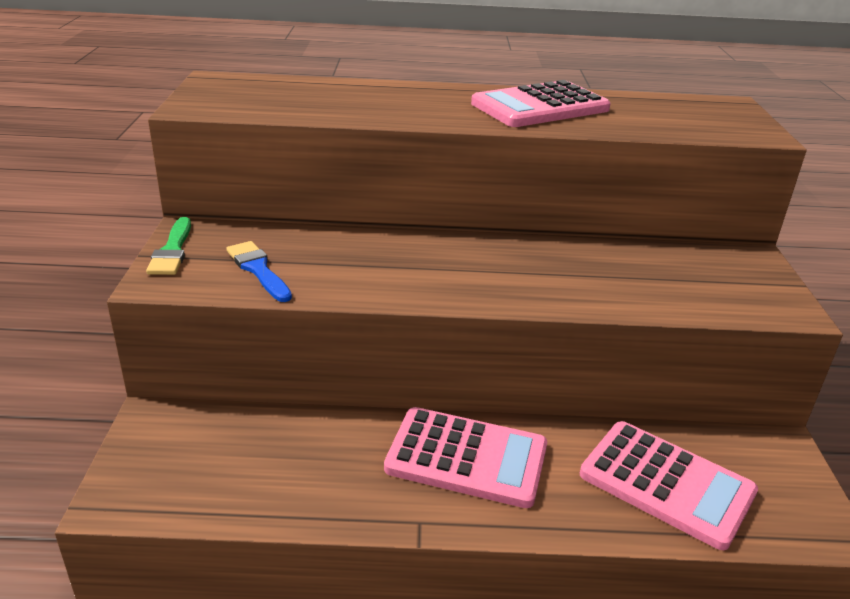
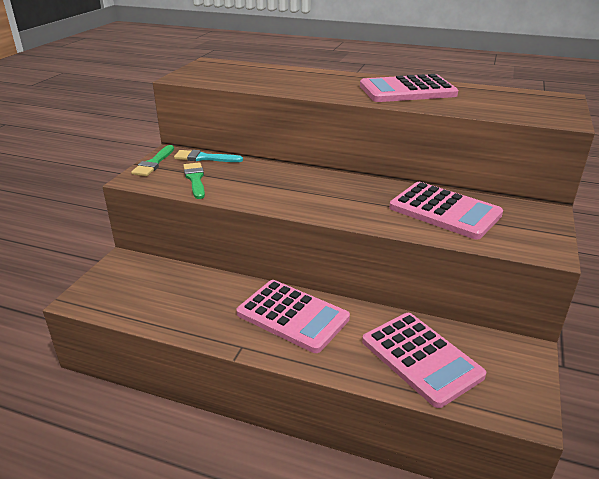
camera: 20 degrees right, 0 degrees up
blue brush [226,241,292,302] -> green brush [183,162,205,199]
none -> turquoise brush [174,150,243,162]
none -> pink calculator [389,182,503,240]

